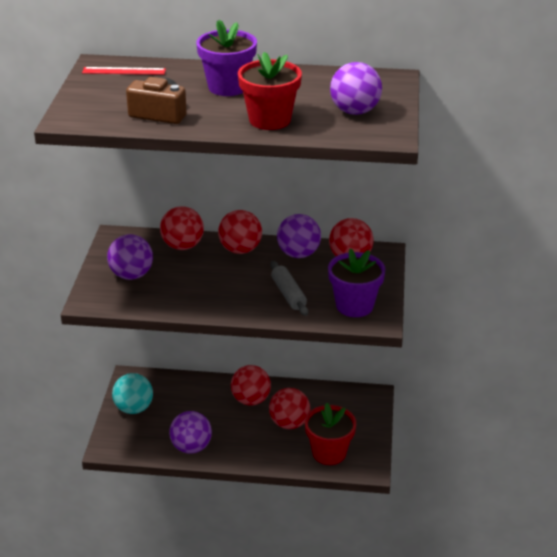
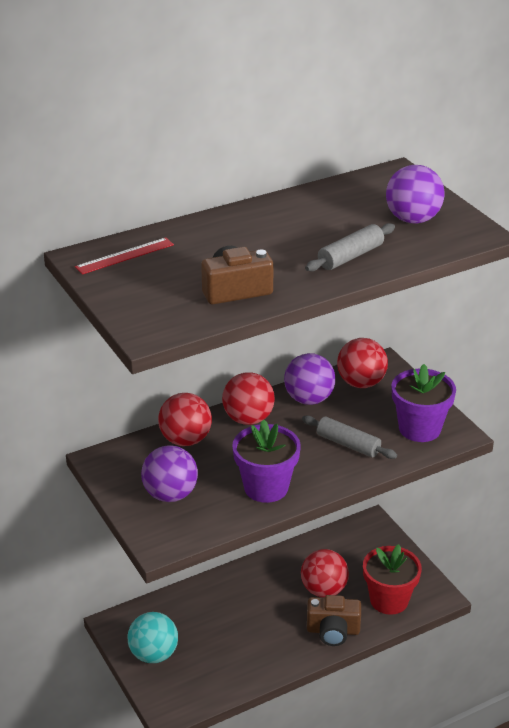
camera: 35 degrees left, 0 degrees up
purple ball [169,411,212,454] -> none
purple flower pot [196,20,257,96] -> purple flower pot moved to [232,420,301,503]
red ball [231,365,271,405] -> none
red flower pot [238,52,302,130] -> grey rolling pin [305,223,395,272]
none -> brown camera [307,595,361,646]

